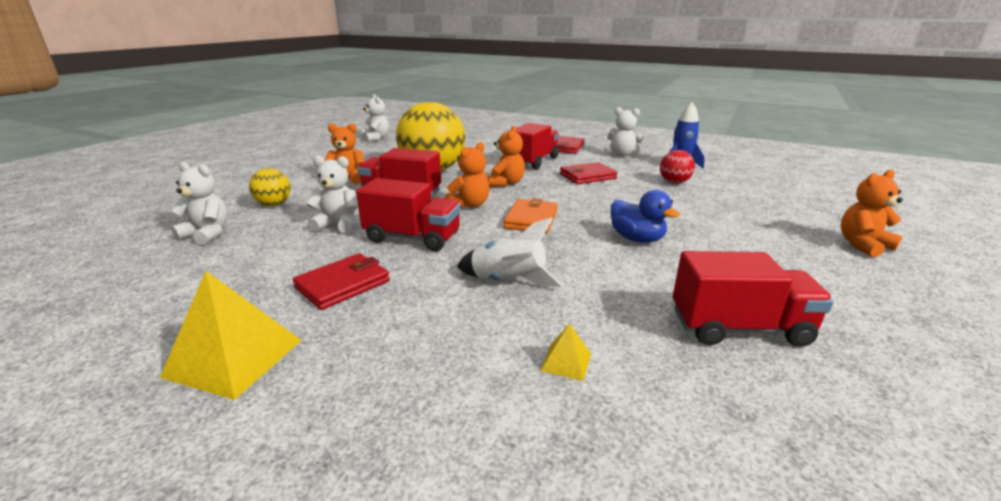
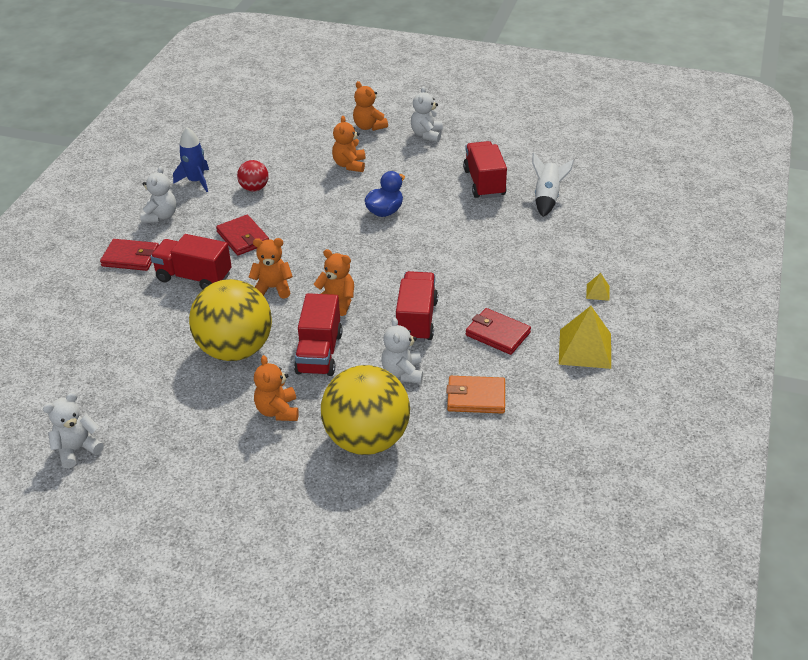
camera: 100 degrees left, 15 degrees up
white teddy bear [171,162,228,245] -> white teddy bear moved to [411,86,443,142]
yellow ball [249,168,291,206] -> yellow ball [321,365,410,455], size x2.17
white rocket [457,217,562,287] -> white rocket moved to [532,152,574,217]
orange wallet [504,198,558,233] -> orange wallet moved to [446,376,505,414]
yellow pyramid [540,323,591,381] -> yellow pyramid moved to [586,273,610,301]
none -> orange teddy bear [332,116,366,172]

